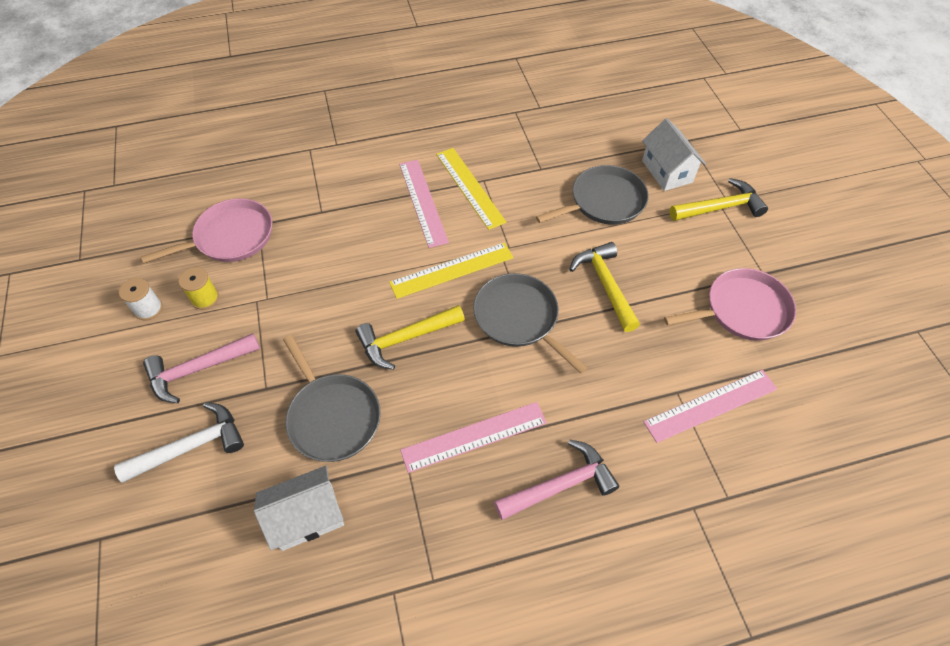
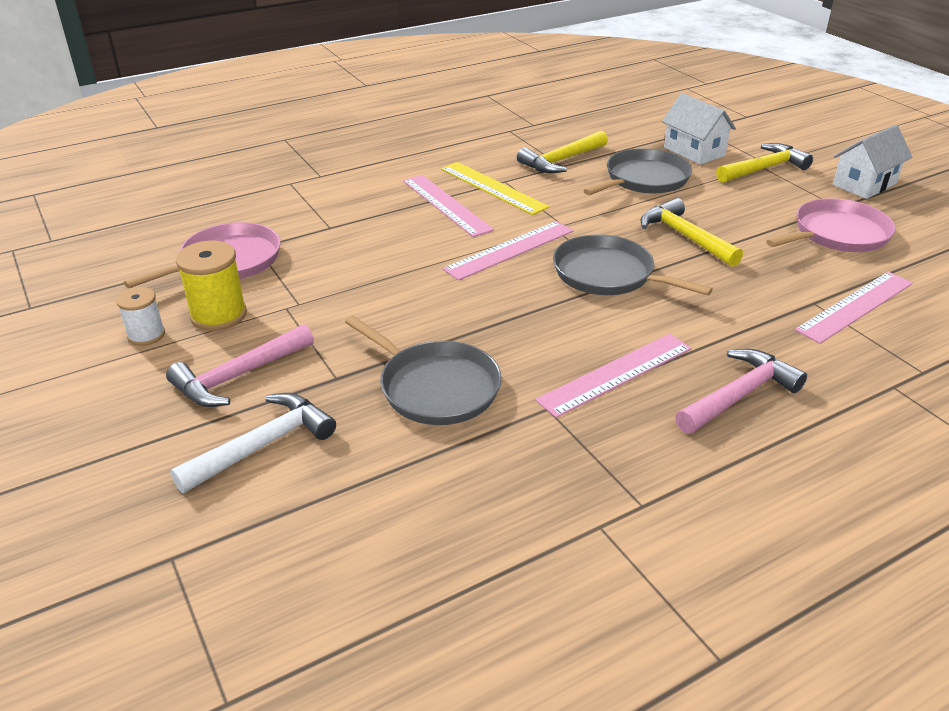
camera: 15 degrees left, 20 degrees down
yellow spool [179,267,219,310] -> yellow spool [176,241,247,331], size x1.57
white house [254,466,344,551] -> white house moved to [833,125,912,199]
yellow hammer [356,305,465,370] -> yellow hammer moved to [517,131,608,173]
yellow ruler [389,242,513,299] -> pink ruler [443,221,573,281]

